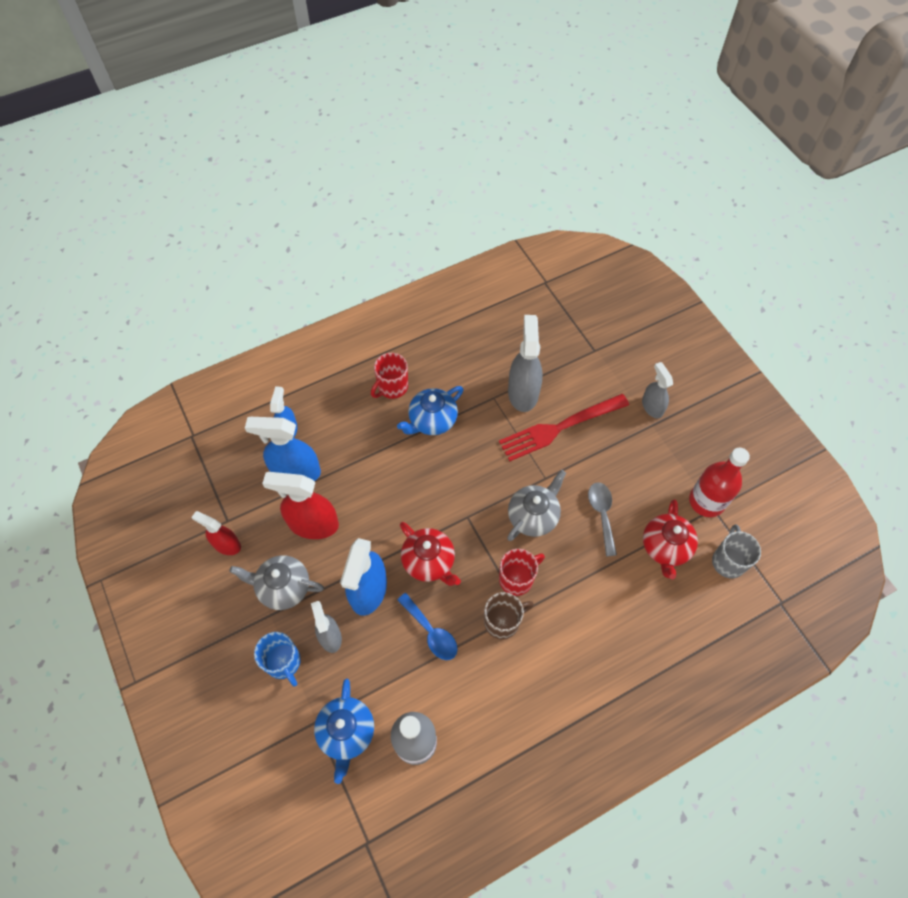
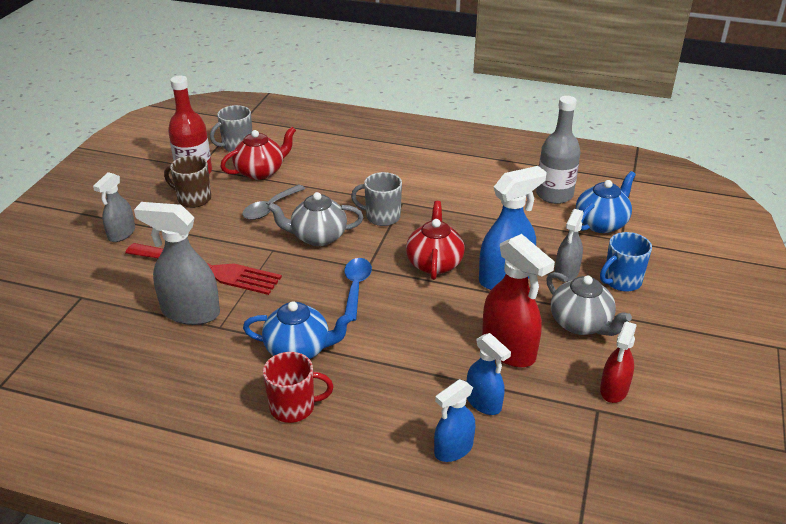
camera: 135 degrees left, 25 degrees down
red spray bottle [191,511,241,555] -> red spray bottle turned 45 degrees clockwise [600,321,637,403]
blue spray bottle [245,417,321,481] -> blue spray bottle [467,333,511,415], size x0.61
blue mug [254,632,301,687] -> blue mug turned 135 degrees counterclockwise [600,232,652,292]
blue spoon [397,593,458,660] -> blue spoon moved to [344,258,372,321]
brown mug [484,592,534,640] -> brown mug moved to [164,155,211,208]
red mug [499,549,545,596] -> grey mug [351,172,402,226]
grey spray bottle [508,315,543,412] -> grey spray bottle turned 60 degrees clockwise [134,202,220,325]

